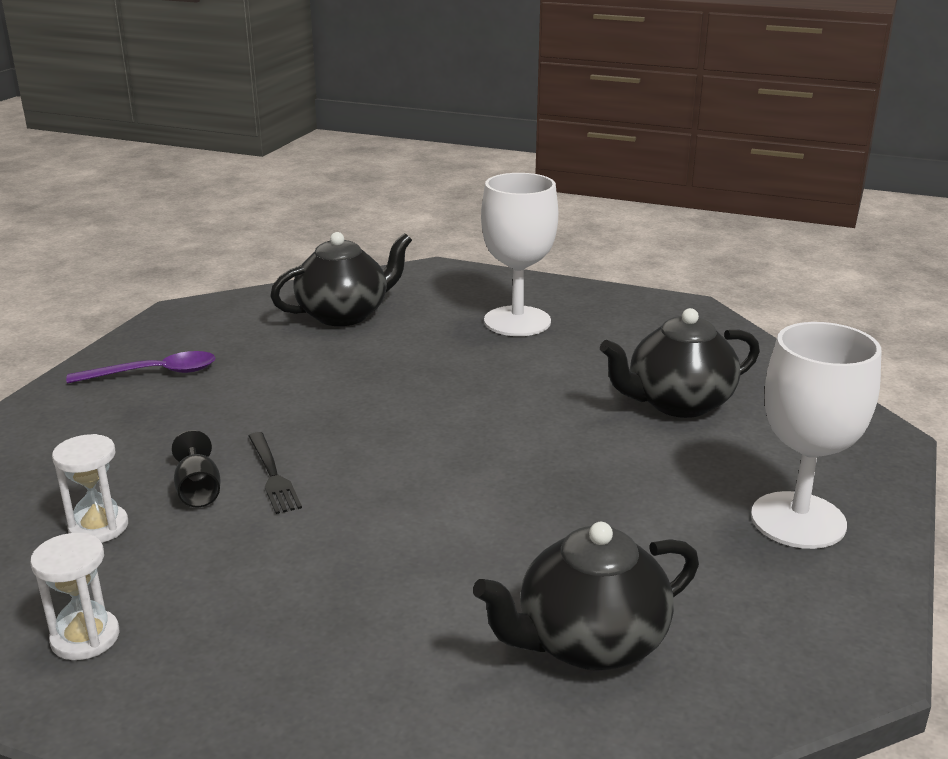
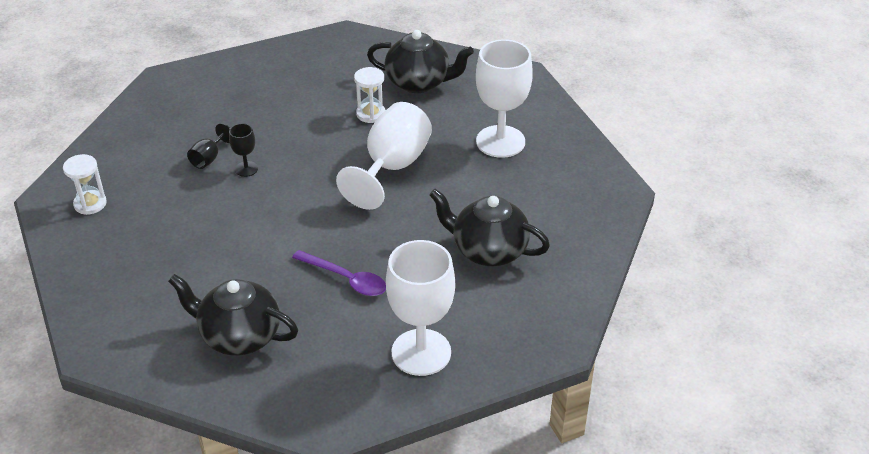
camera: 45 degrees right, 15 degrees up
white hourglass [52,434,128,543] -> white hourglass moved to [354,67,386,123]
purple spoon [66,351,215,384] -> purple spoon moved to [292,250,386,296]
black fork [249,432,302,514] -> black goblet [229,123,258,177]
none -> white goblet [336,102,432,210]

